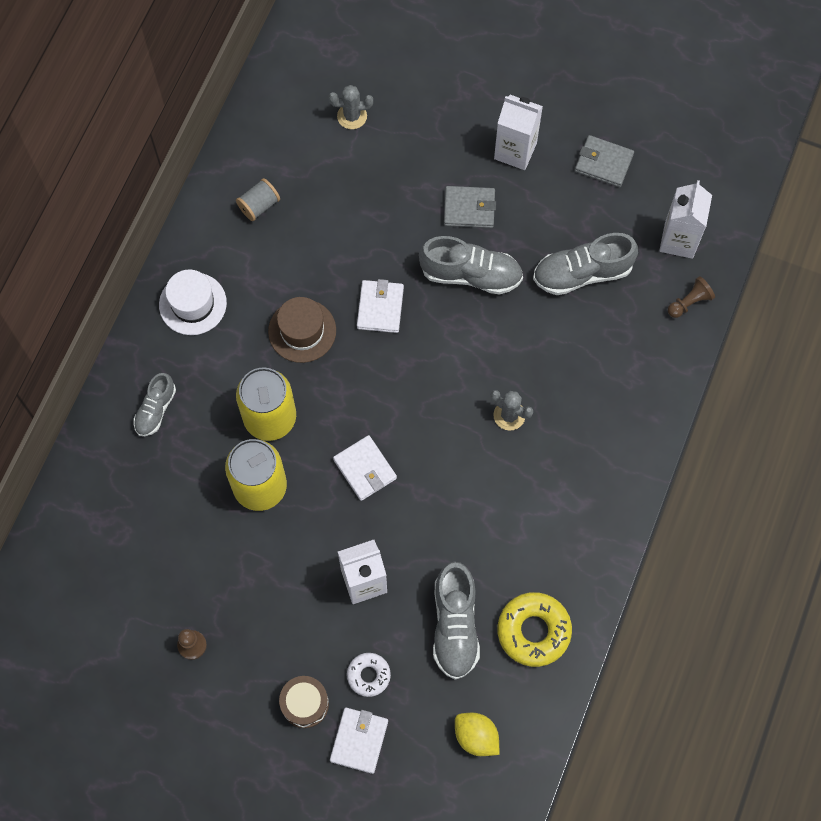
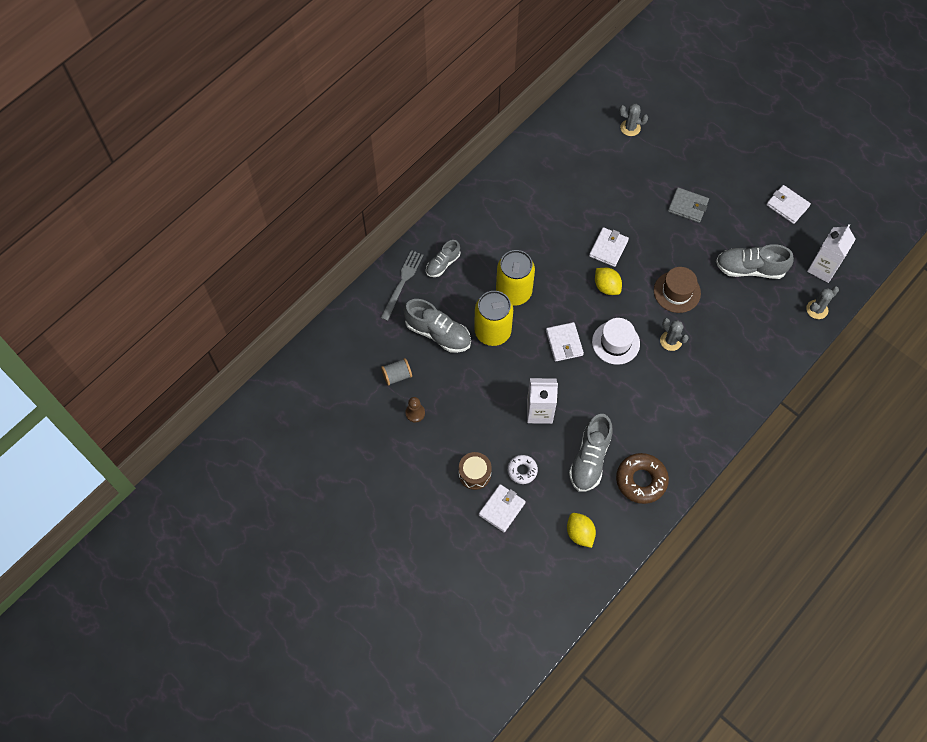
camera: 20 degrees right, 5 degrees down
white hat [159,269,227,335] -> white hat moved to [592,318,640,365]
grey spool [236,178,280,221] -> grey spool moved to [381,358,412,386]
brown hat [268,297,336,363] -> brown hat moved to [654,267,701,313]
grey shoe [419,236,523,295] -> grey shoe moved to [404,299,471,353]
white carton [494,95,543,170] -> none
yellow donut [497,592,572,667] -> brown donut [616,453,669,504]
grey wallet [575,135,634,187] -> white wallet [766,185,811,224]
brown pawn [668,276,715,318] -> grey cactus [806,286,839,319]
none -> grey fork [380,250,424,321]
none -> yellow lemon [595,268,622,295]

